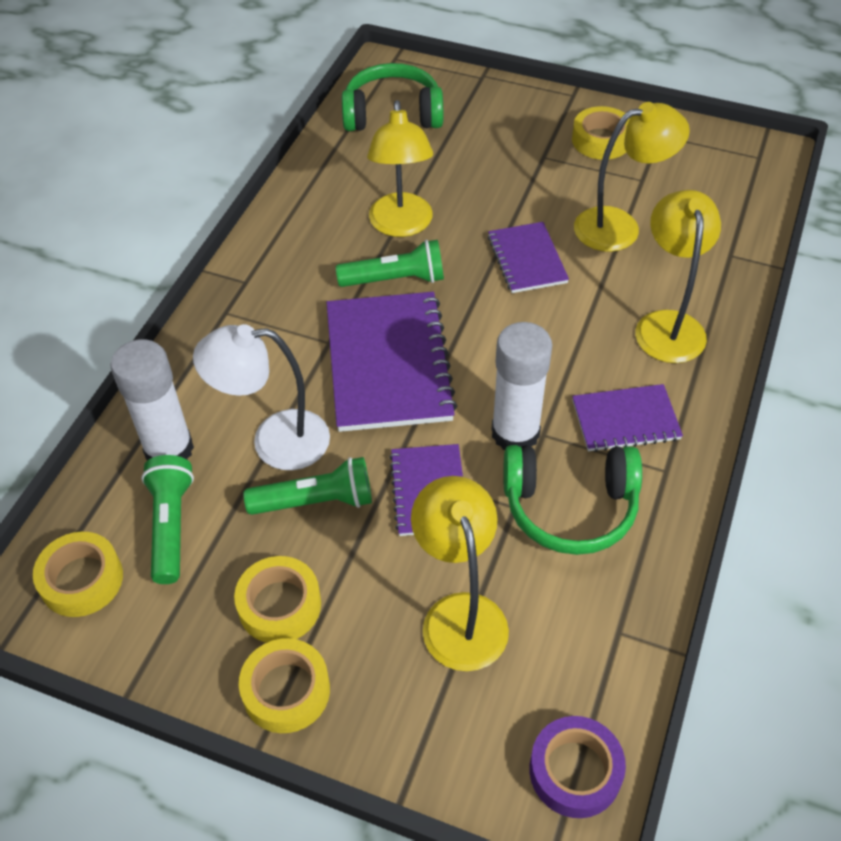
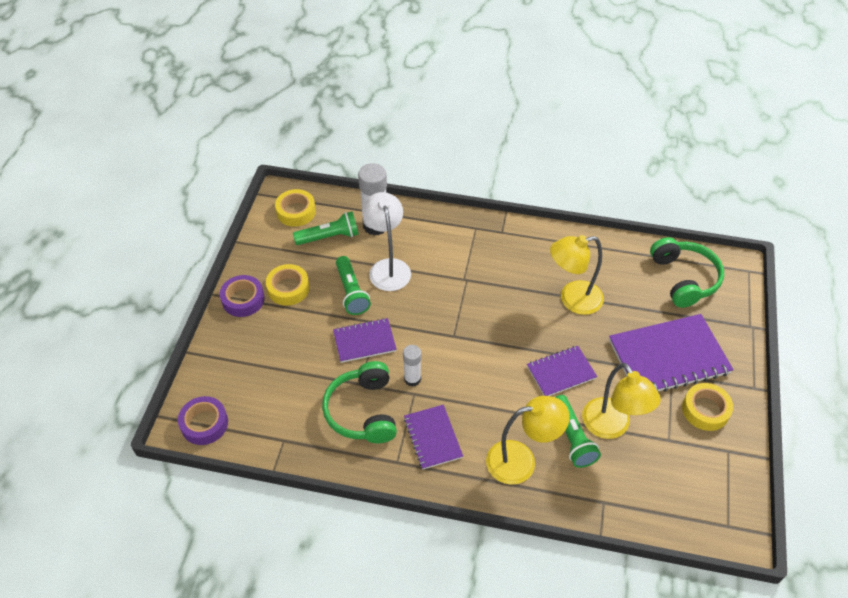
camera: 80 degrees right, 0 degrees up
yellow tape [239,638,330,733] -> purple tape [220,275,265,317]
purple notebook [326,292,457,432] -> purple notebook moved to [609,314,733,392]
green flashlight [336,240,444,287] -> green flashlight moved to [556,395,601,468]
yellow lamp [411,476,509,671] -> none
white glue stick [492,322,552,450] -> white glue stick [403,345,421,387], size x0.59

